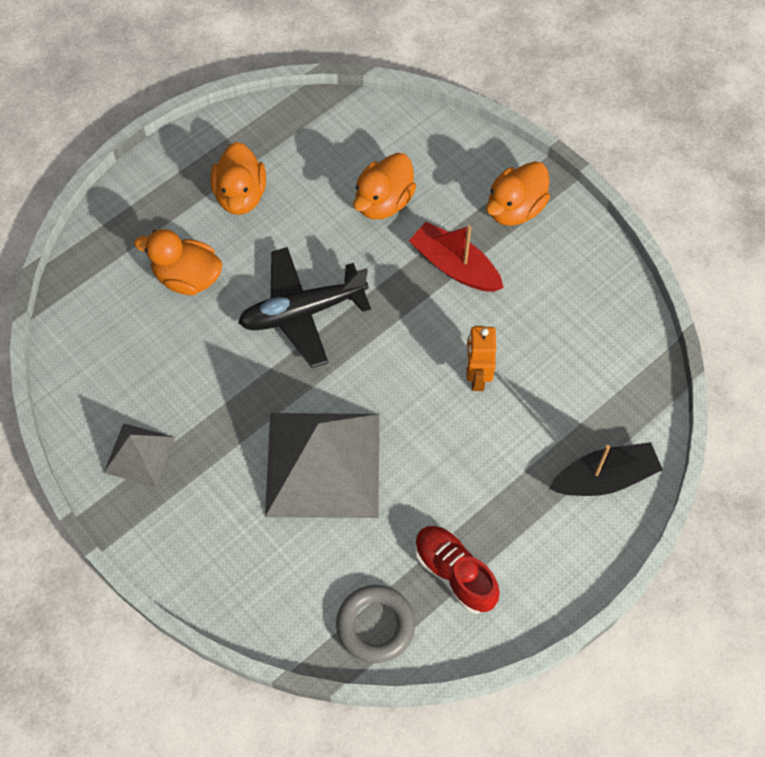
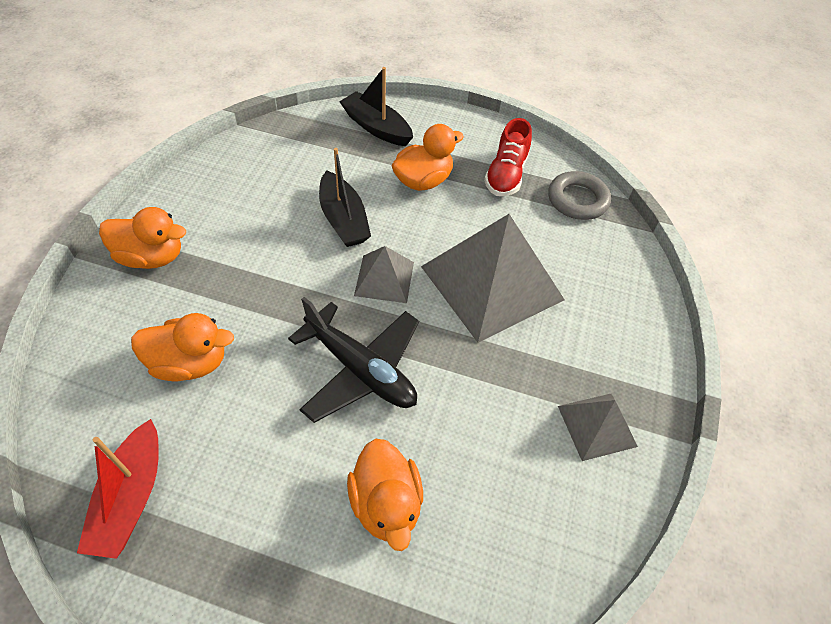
camera: 125 degrees left, 10 degrees down
orange duck [211,142,266,215] -> orange duck moved to [392,124,464,191]
red boat [409,222,504,292] -> red boat moved to [77,419,159,559]
orange robot [466,326,496,391] -> black boat [319,148,371,247]
none -> grey pyramid [354,246,414,303]

